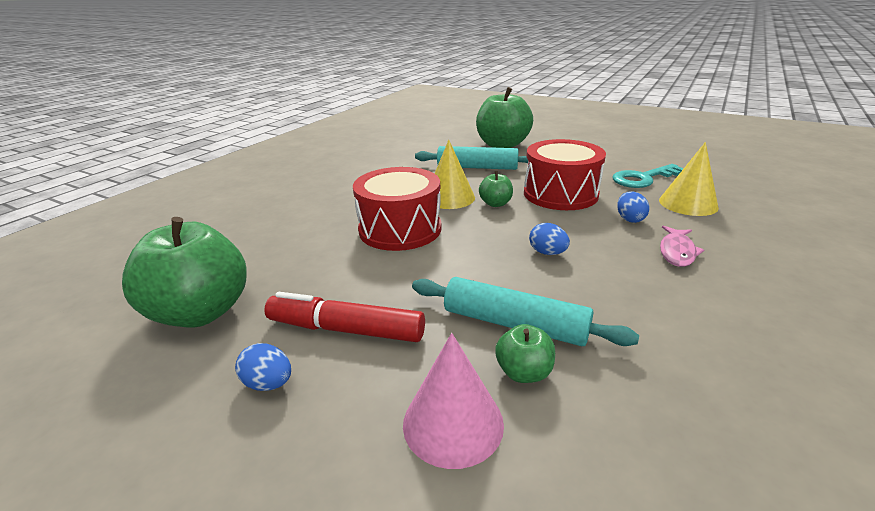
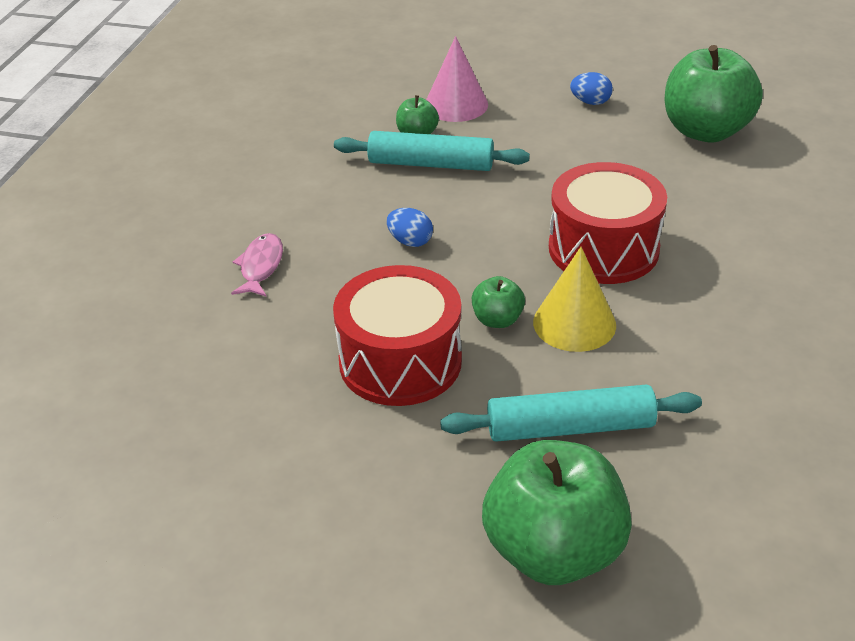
camera: 165 degrees right, 10 degrees up
red marker [264,292,425,342] -> none
turquoise key [612,164,684,188] -> none
blue egg [617,191,649,223] -> none
yellow cone [659,142,719,216] -> none

